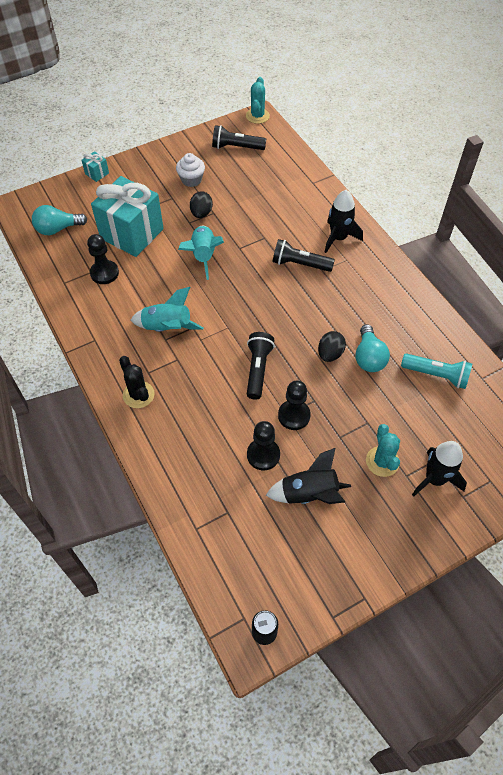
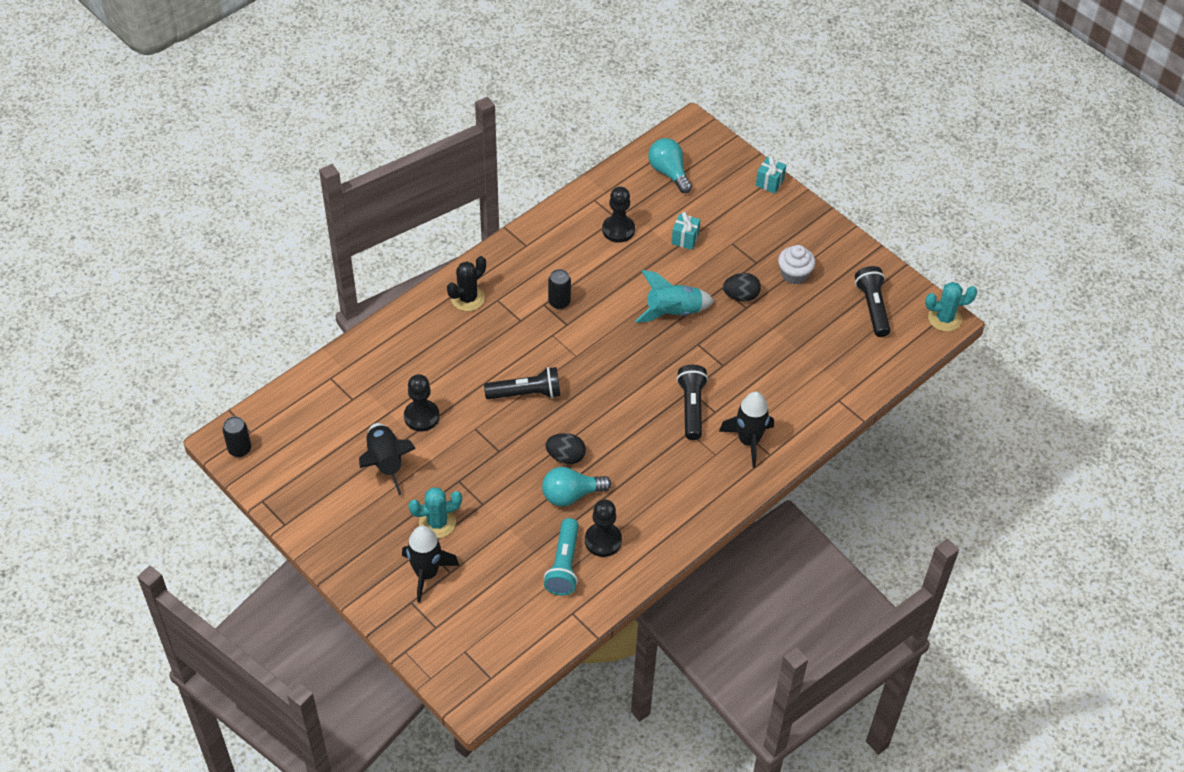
camera: 75 degrees right, 5 degrees down
turquoise gift [91,176,164,257] -> turquoise gift [671,212,700,250], size x0.40
turquoise rocket [131,287,204,332] -> black can [548,269,571,309]
black pawn [278,381,311,430] -> black pawn moved to [585,499,622,557]

